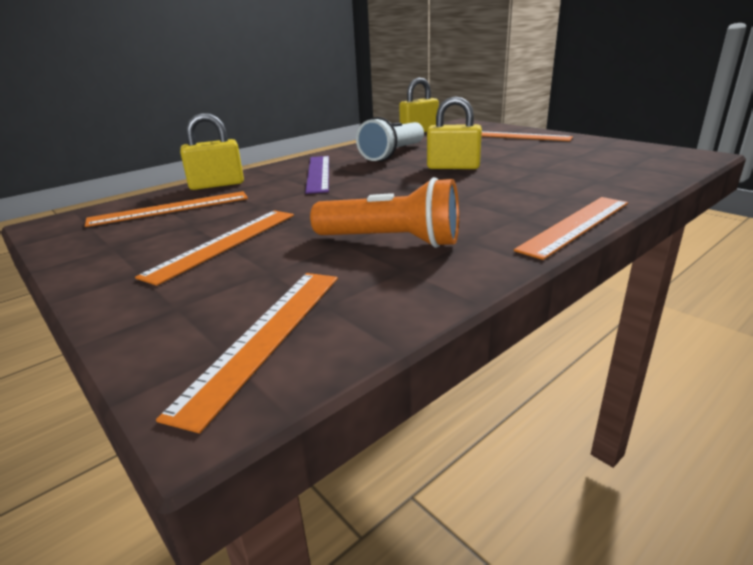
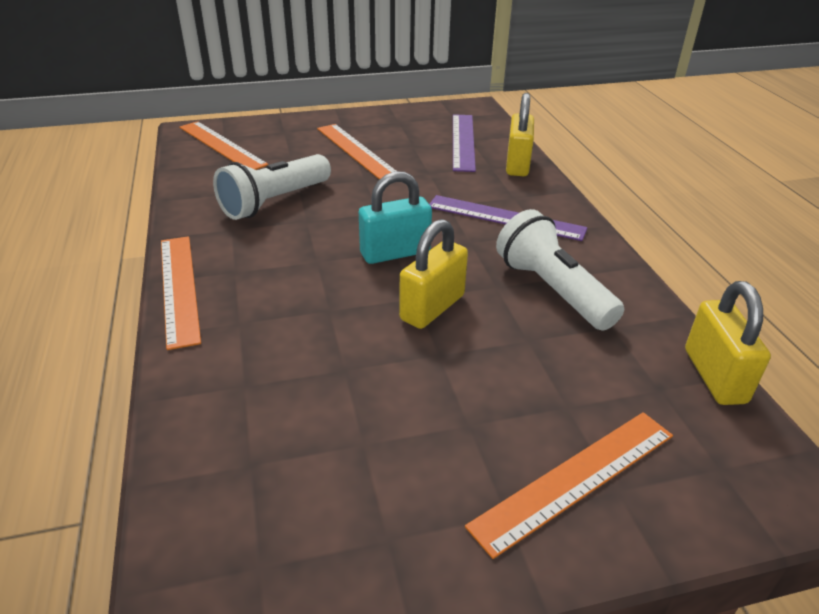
camera: 115 degrees right, 10 degrees up
orange ruler [85,191,248,227] -> purple ruler [453,114,476,172]
orange flashlight [310,177,459,248] -> white flashlight [213,154,331,220]
none -> turquoise padlock [359,171,432,264]

